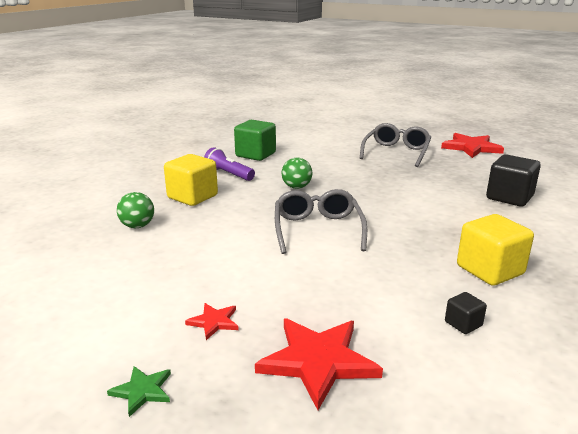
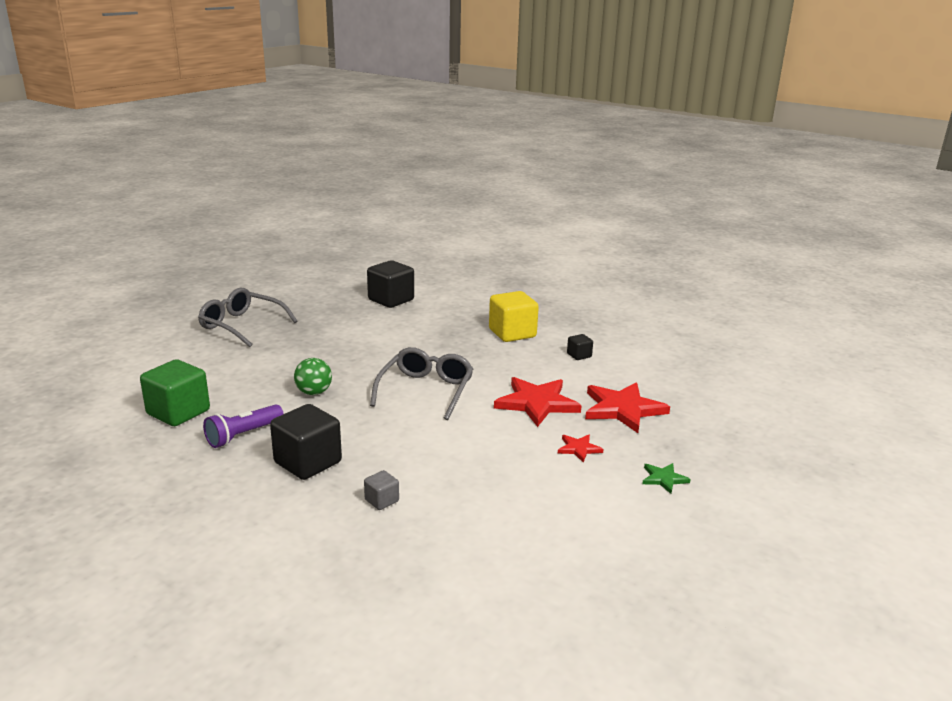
camera: 85 degrees left, 0 degrees up
green ball [117,192,154,228] -> grey cube [364,470,399,510]
yellow cube [164,154,218,206] -> black cube [270,404,342,480]
grey glasses [275,189,367,254] -> grey glasses turned 105 degrees clockwise [370,347,473,420]
red star [441,133,504,158] -> red star moved to [494,377,582,427]

